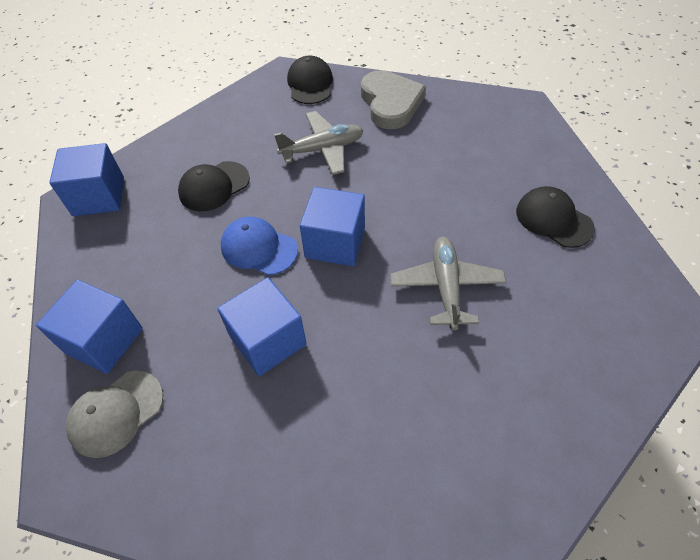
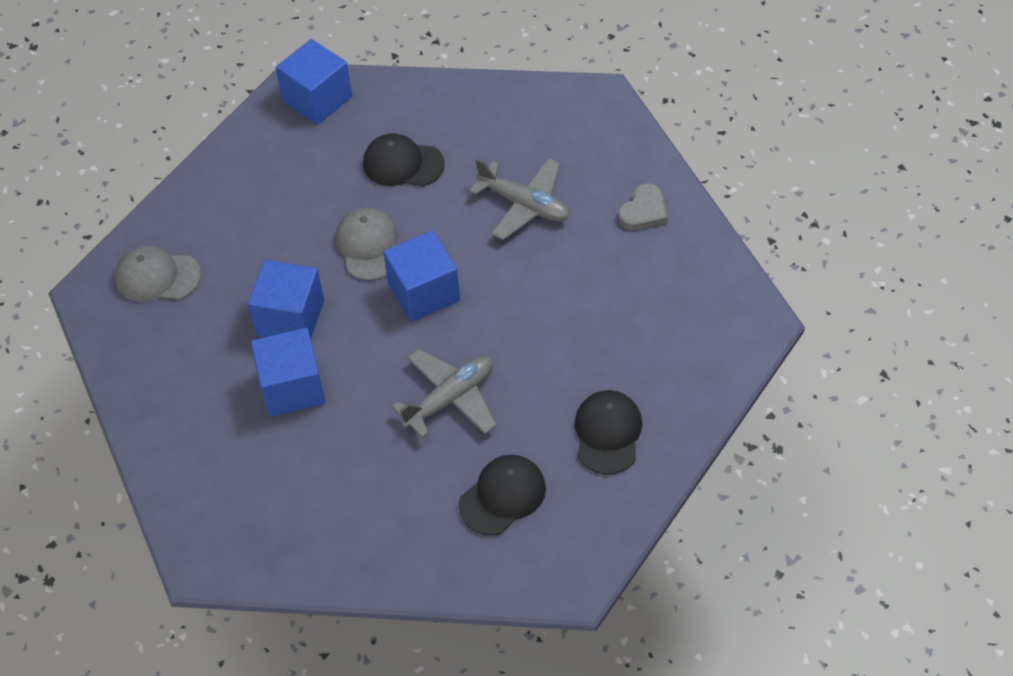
camera: 50 degrees right, 0 degrees up
blue cube [36,280,143,374] -> blue cube moved to [251,328,325,417]
blue cap [221,217,298,275] -> grey cap [336,207,398,280]
black cap [287,56,333,104] -> black cap moved to [458,454,546,536]
grey heart [361,70,426,129] -> grey heart [618,184,668,230], size x0.58

